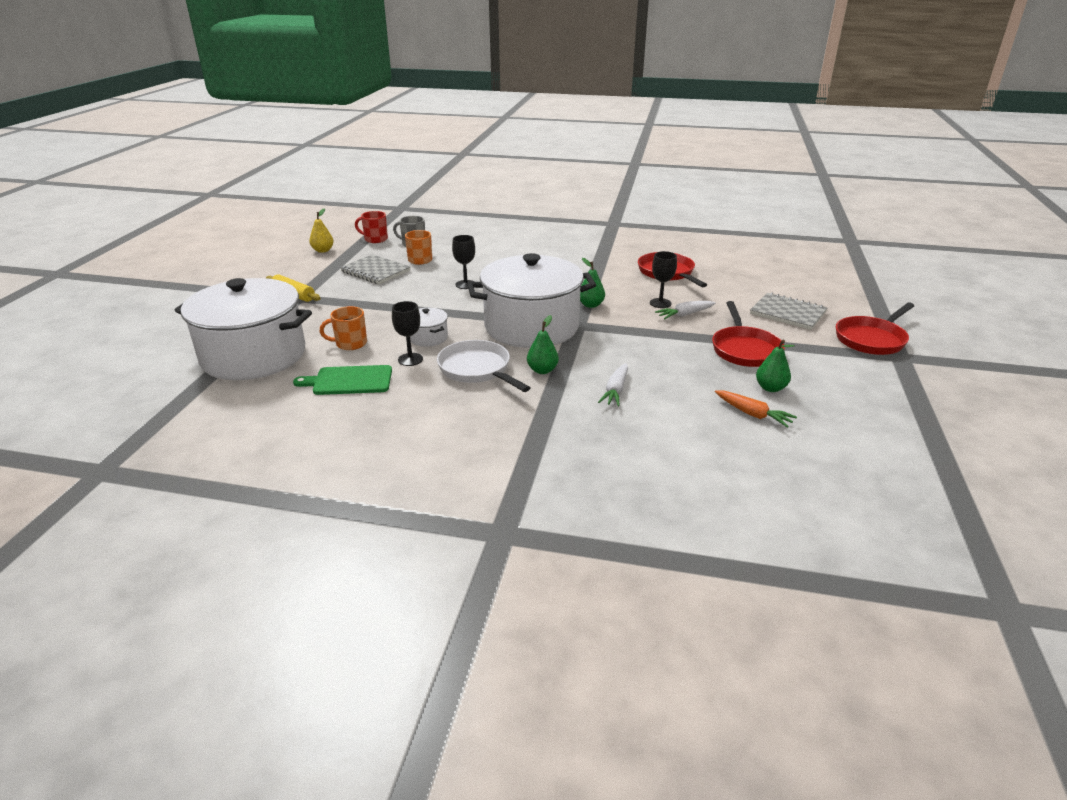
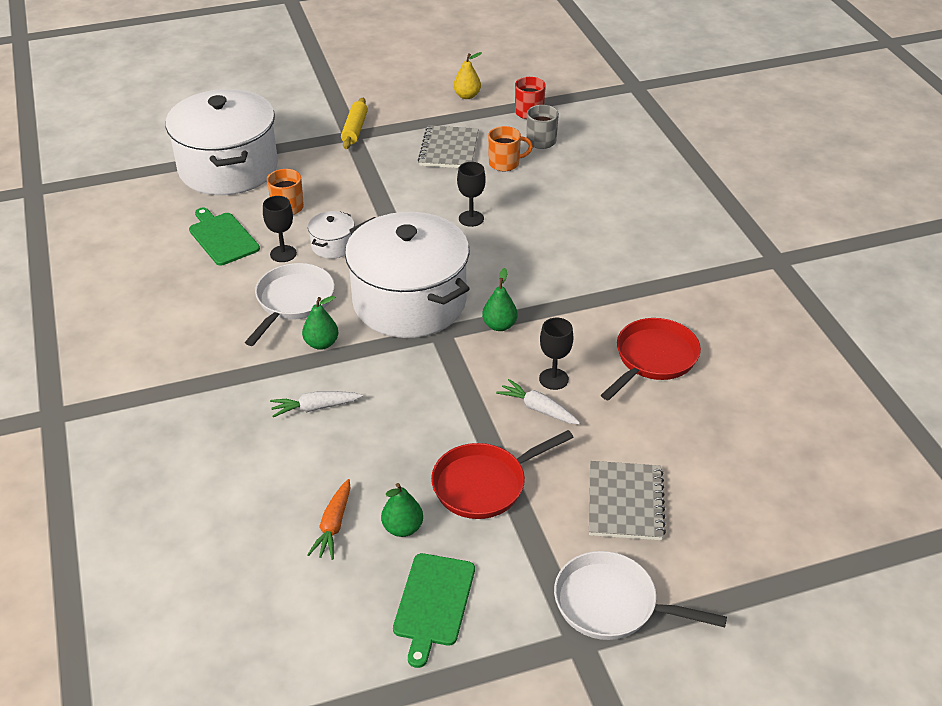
camera: 60 degrees right, 10 degrees up
red pan [836,303,914,355] -> white pan [554,551,727,640]
none -> green cutting board [393,553,475,668]

